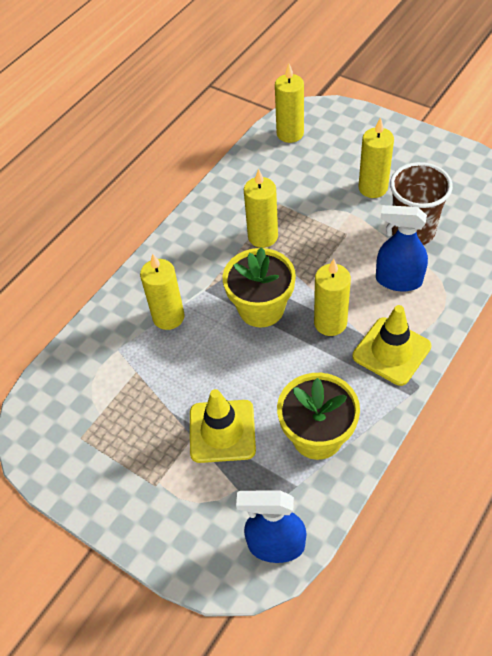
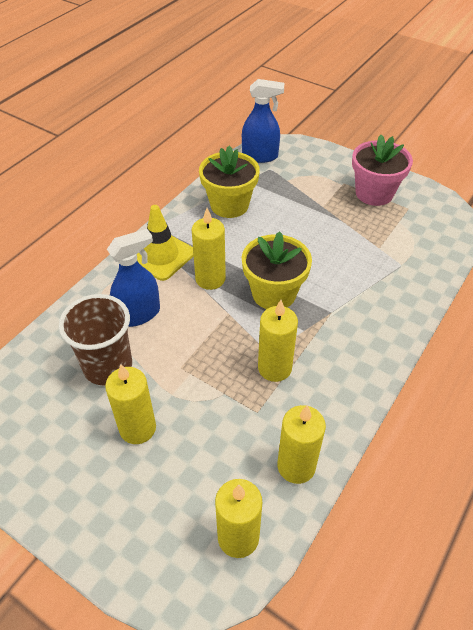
camera: 175 degrees right, 5 degrees down
yellow candle [140,253,185,330] -> yellow candle moved to [277,405,326,484]
yellow traffic cone [190,389,256,463] -> none
blue spray bottle [376,205,428,291] -> blue spray bottle turned 45 degrees counterclockwise [107,229,160,327]
none -> pink flower pot [352,135,413,206]

